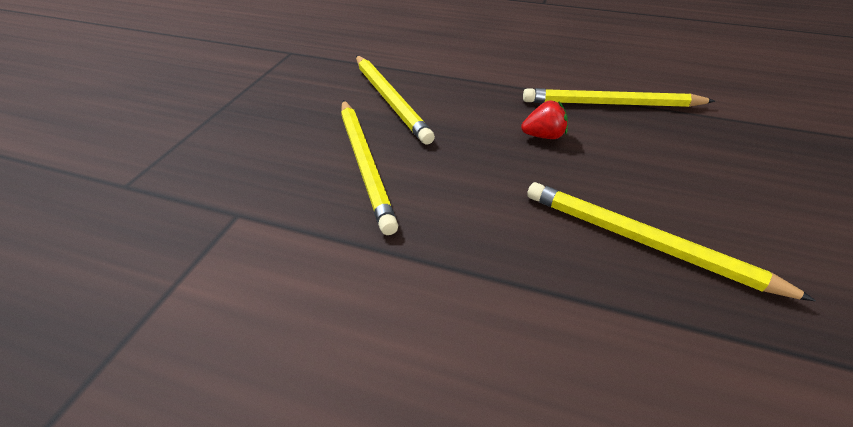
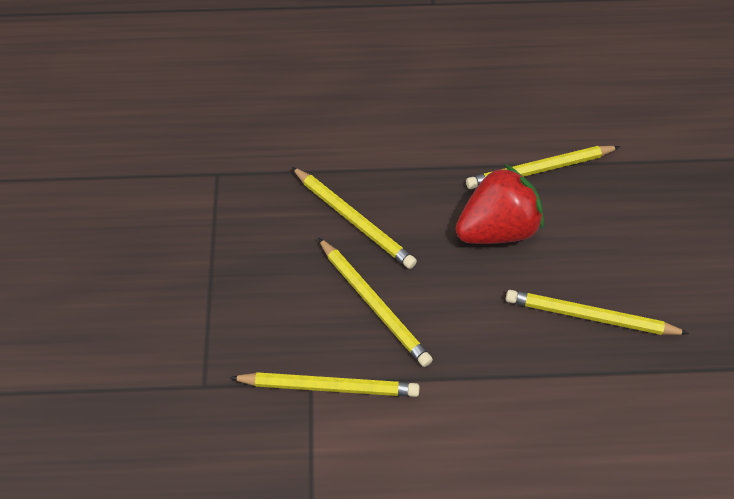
camera: 20 degrees left, 15 degrees up
red strawberry [521,100,568,139] -> red strawberry [456,164,544,244], size x2.35
none -> yellow pencil [230,372,419,397]

